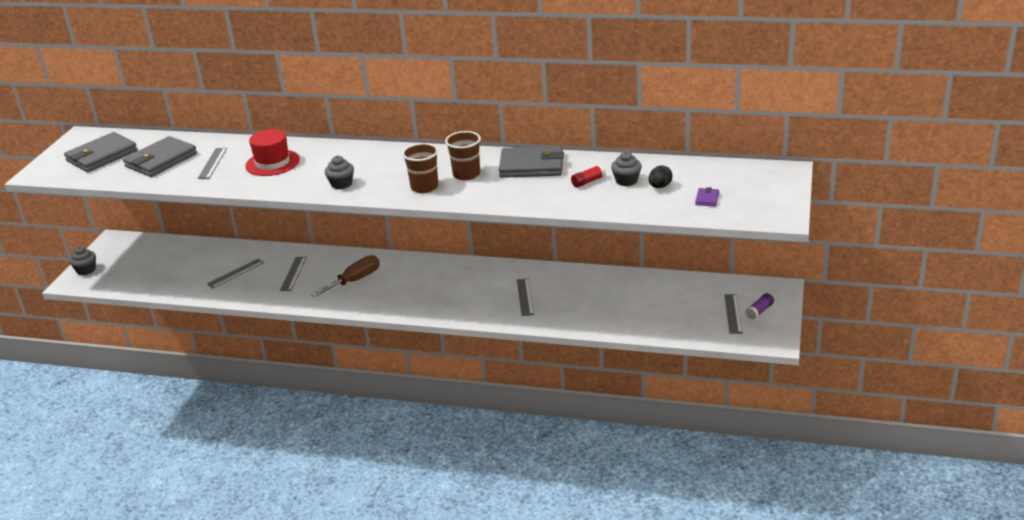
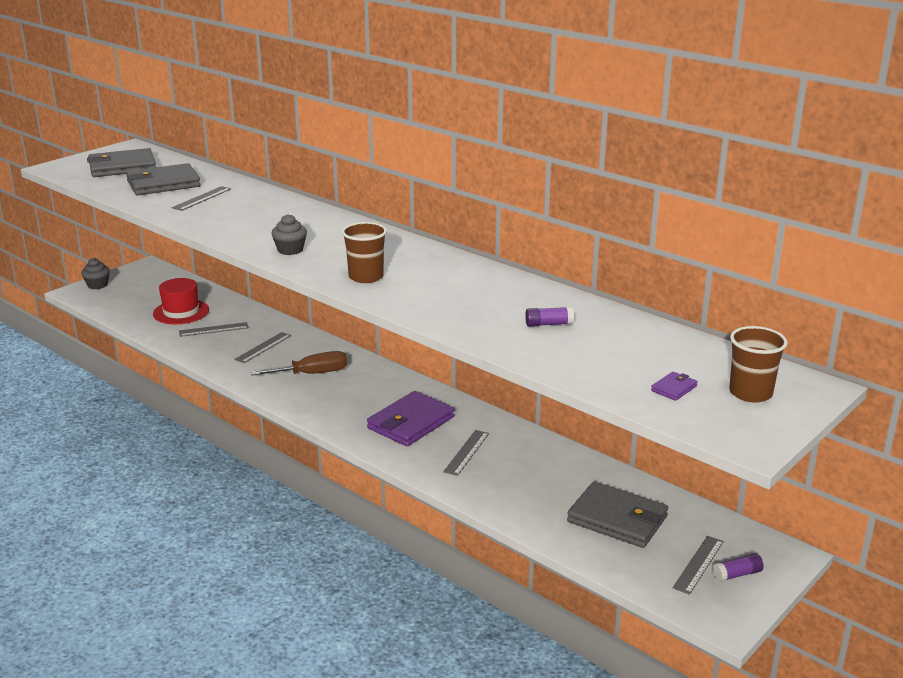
camera: 25 degrees right, 5 degrees down
red hat [245,129,300,176] -> red hat moved to [153,278,209,324]
brown cup [445,131,481,180] -> brown cup moved to [729,326,788,402]
grey wallet [499,146,564,178] -> grey wallet moved to [567,482,668,548]
red glue stick [571,164,606,188] -> purple glue stick [525,307,574,327]
grey cupcake [611,152,642,186] -> none
black egg [649,165,672,188] -> none
none -> purple wallet [367,391,454,446]

